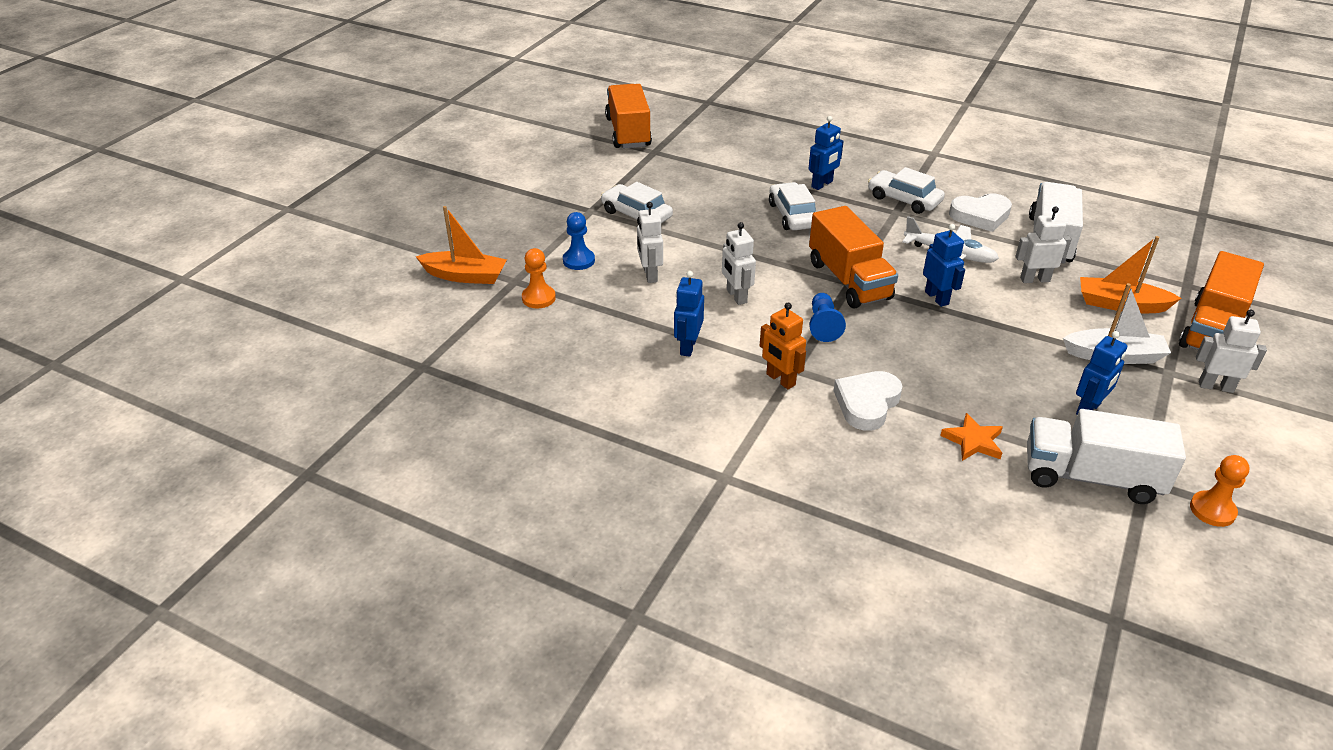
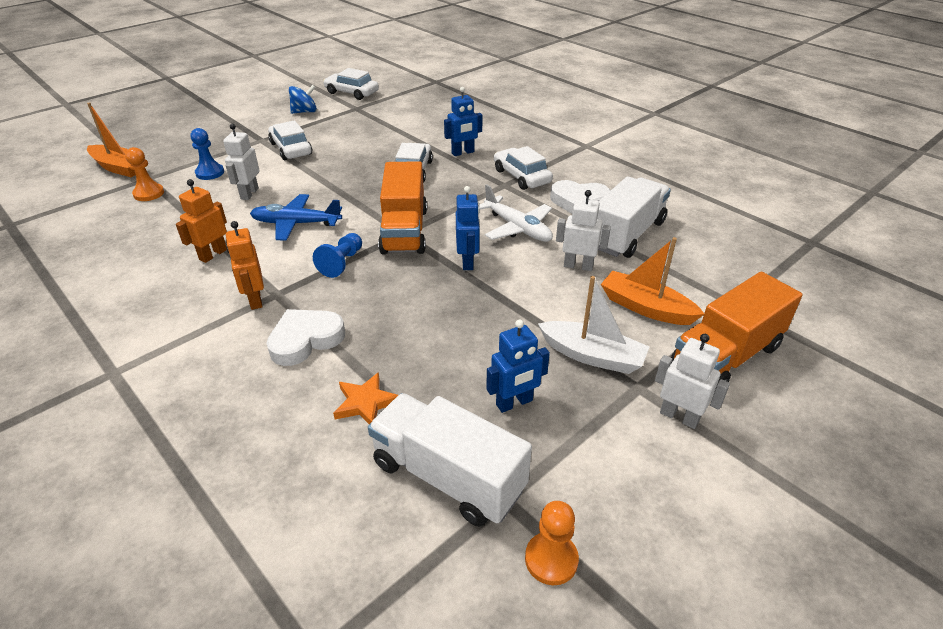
camera: 20 degrees right, 0 degrees up
orange truck [605,84,652,148] -> white car [323,68,379,100]
blue robot [674,271,704,357] -> orange robot [176,179,227,263]
white robot [722,222,756,305] -> blue plane [250,194,342,241]
none -> blue spinning top [289,85,317,114]

